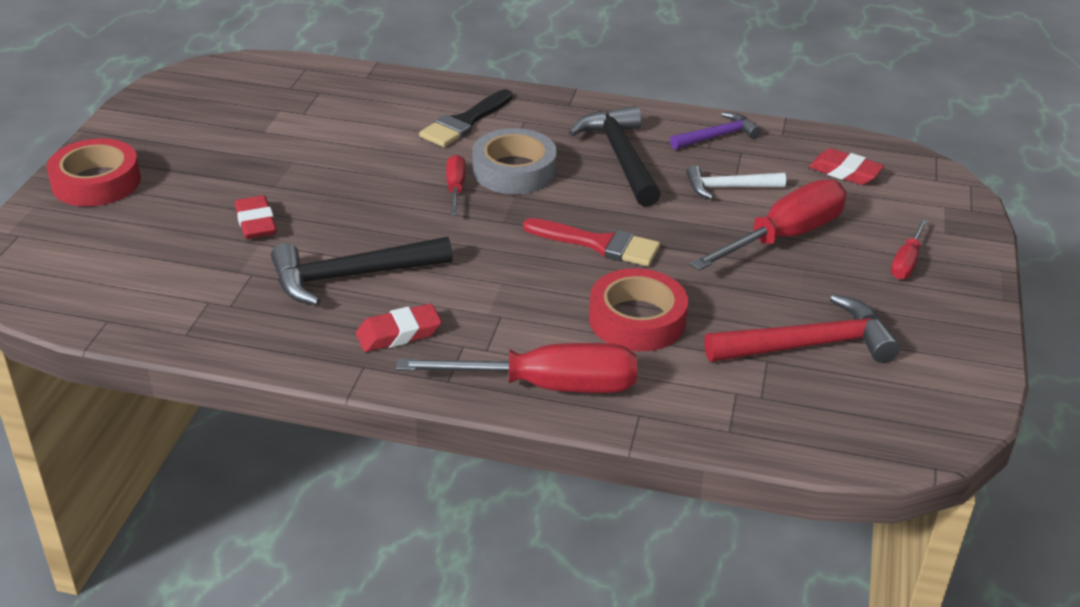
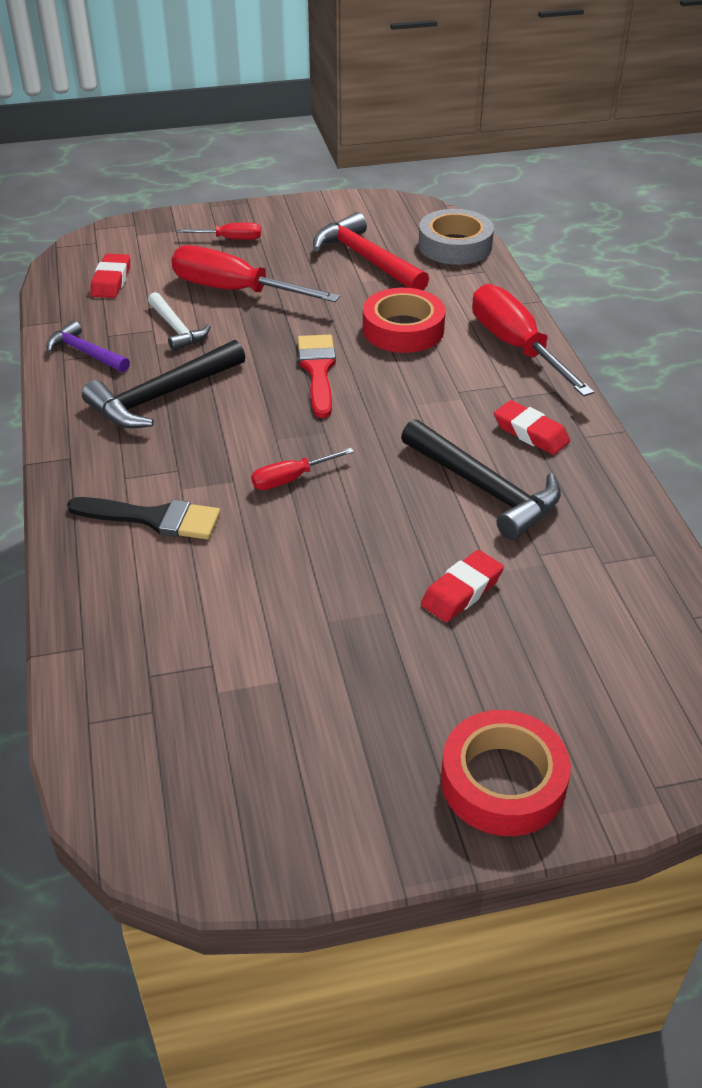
camera: 115 degrees left, 5 degrees up
grey tape [472,128,557,194] -> grey tape moved to [418,209,494,265]

